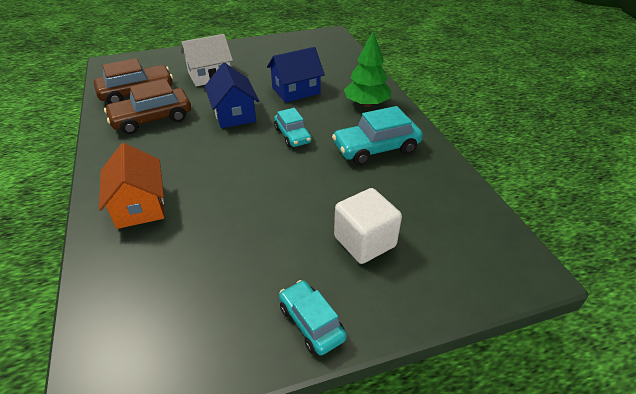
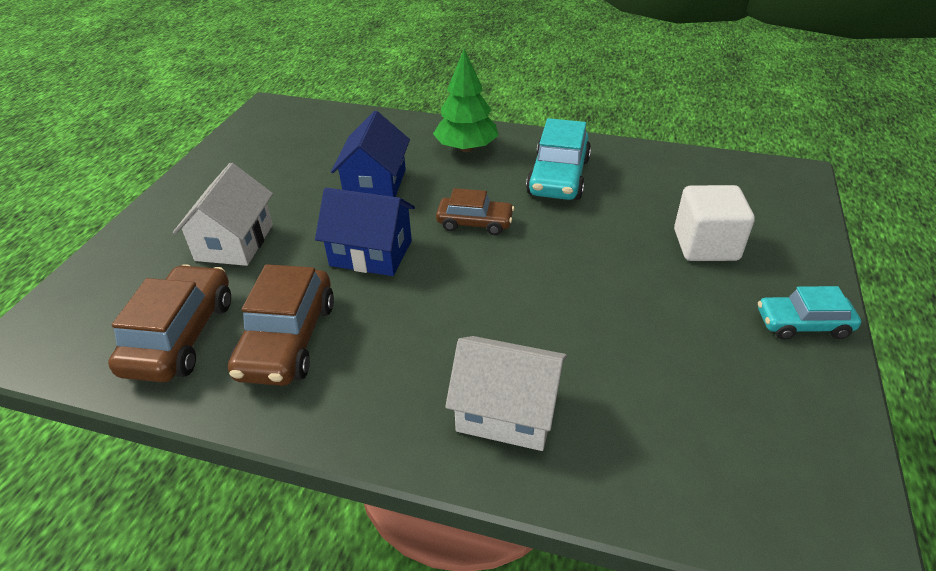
camera: 55 degrees left, 0 degrees up
orange house [99,143,164,229] -> white house [445,336,567,451]
turquoise car [274,108,312,148] -> brown car [436,188,514,235]

